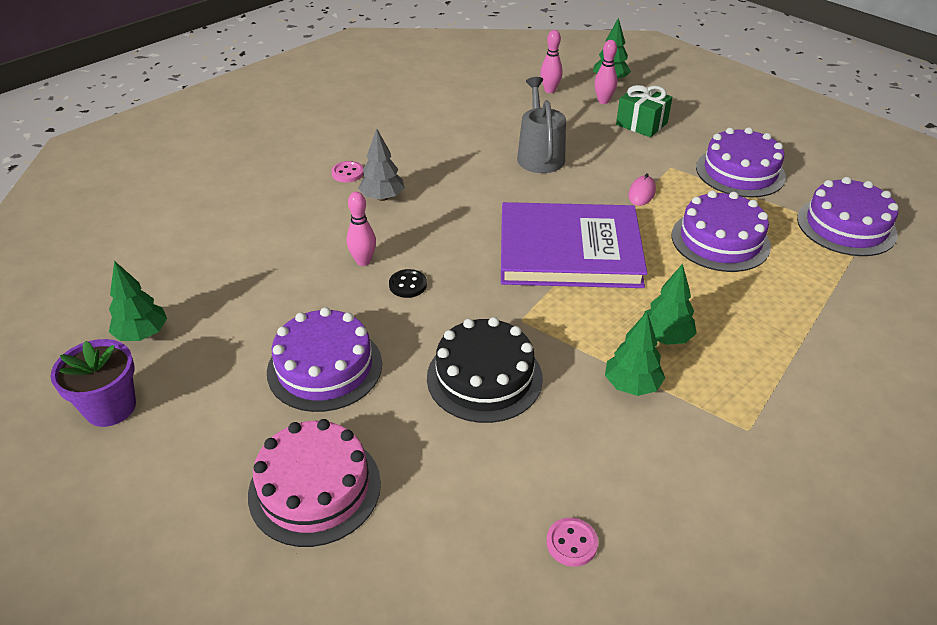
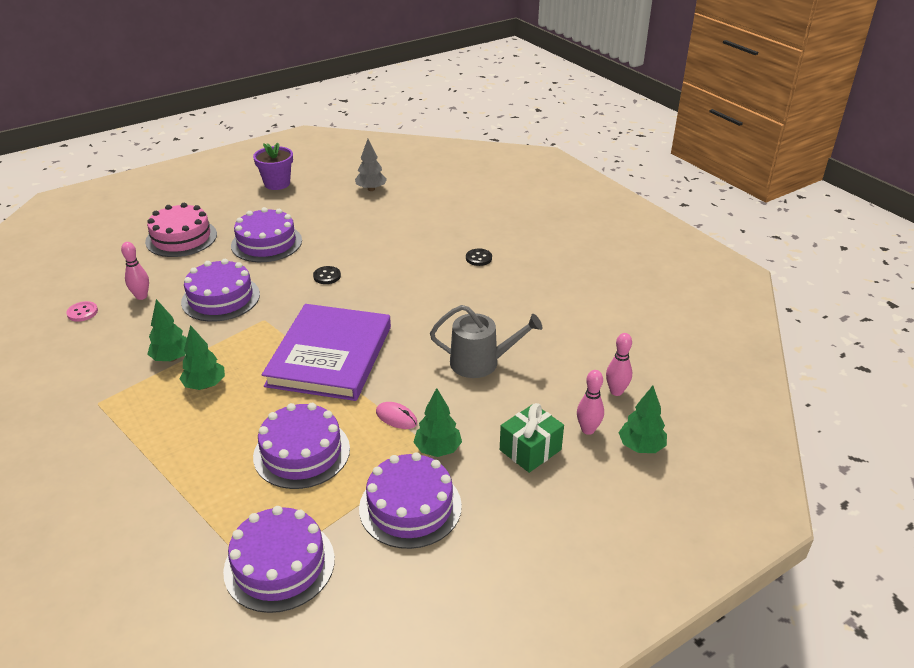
camera: 100 degrees right, 5 degrees down
green tree [109,261,167,341] -> green tree moved to [414,388,462,457]
pink button [331,161,364,182] -> black button [466,249,492,266]
pink bowling pin [347,192,376,266] -> pink bowling pin moved to [121,242,149,300]
grey tree [358,128,405,201] -> grey tree moved to [355,139,387,191]
black cake [427,317,543,423] -> purple cake [181,259,260,322]

